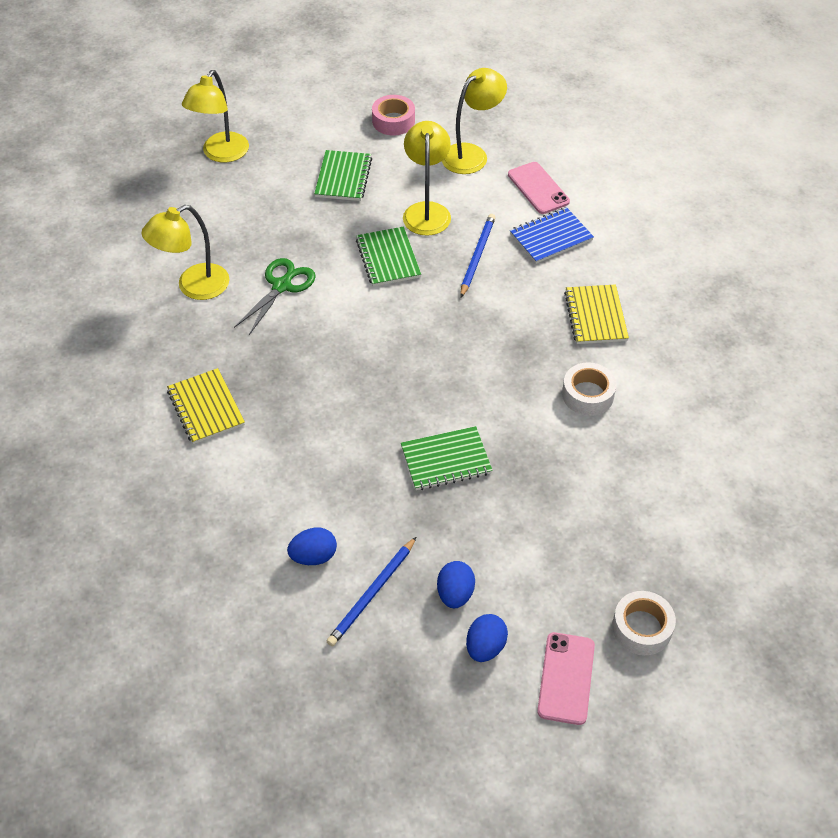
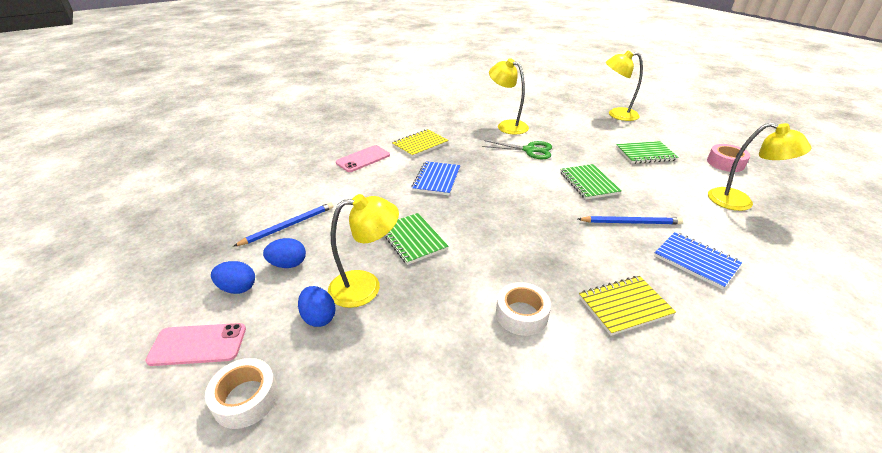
camera: 75 degrees right, 15 degrees down
blue egg [287,528,337,565] -> blue egg moved to [298,286,336,327]
blue pencil [326,537,416,646] -> blue pencil turned 120 degrees clockwise [233,202,333,247]
green notebook [356,227,421,287] -> green notebook turned 75 degrees counterclockwise [560,164,622,200]
yellow lamp [403,121,451,236] -> yellow lamp moved to [328,194,399,308]
pink phone [508,162,570,214] -> pink phone moved to [336,145,390,172]
none -> blue notebook [411,161,460,196]

